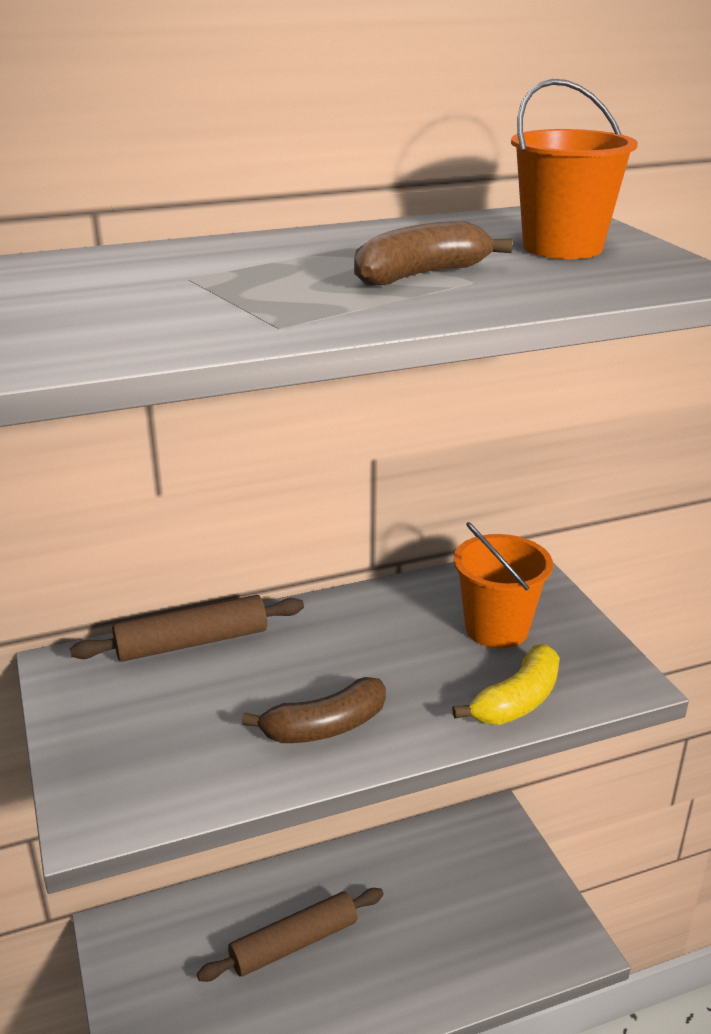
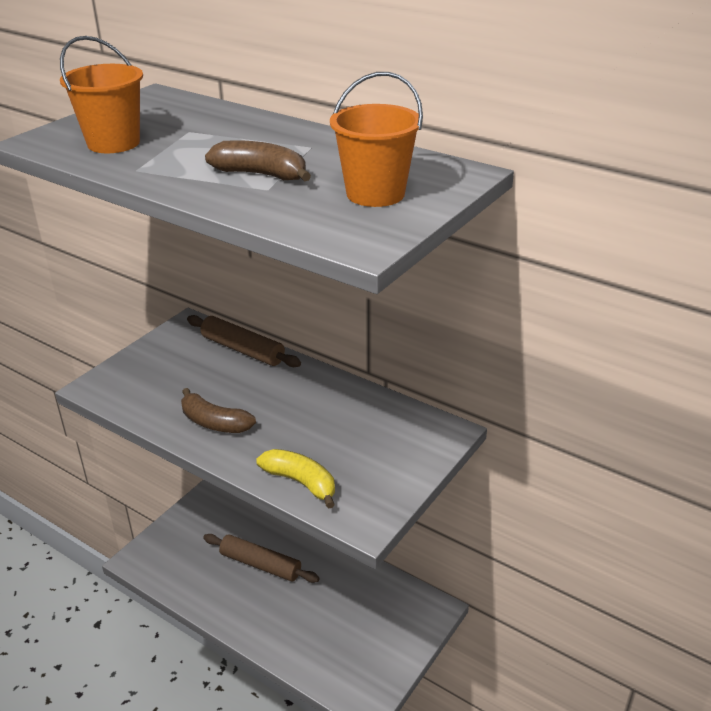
camera: 55 degrees right, 5 degrees up
yellow banana [452,644,560,725] -> yellow banana turned 150 degrees counterclockwise [256,449,335,509]
orange bucket [453,522,553,648] -> orange bucket moved to [60,36,143,153]

